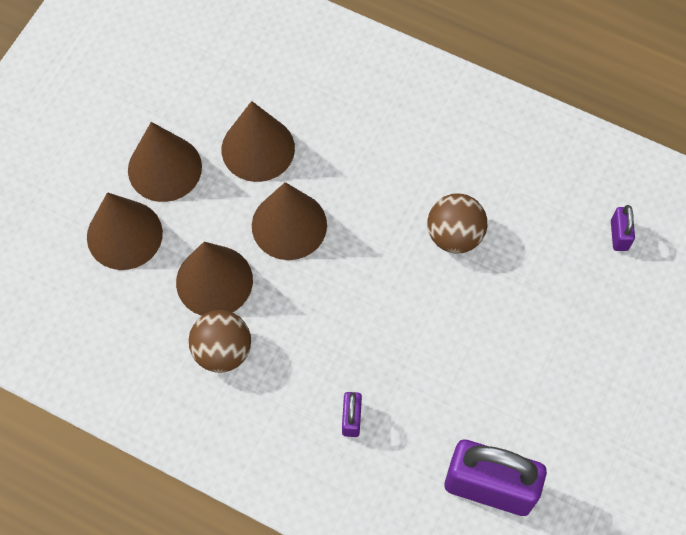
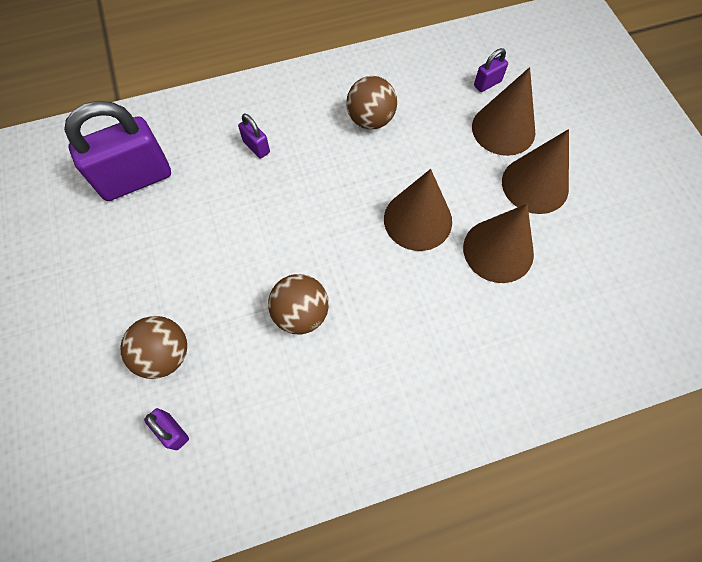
camera: 135 degrees right, 0 degrees up
brown cone [176,242,253,316] -> none
none -> brown ball [120,316,187,379]
none -> purple padlock [474,48,508,92]

